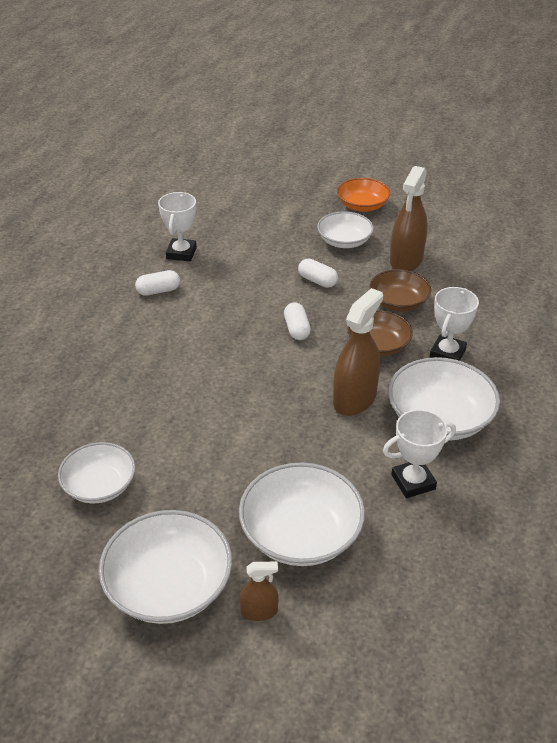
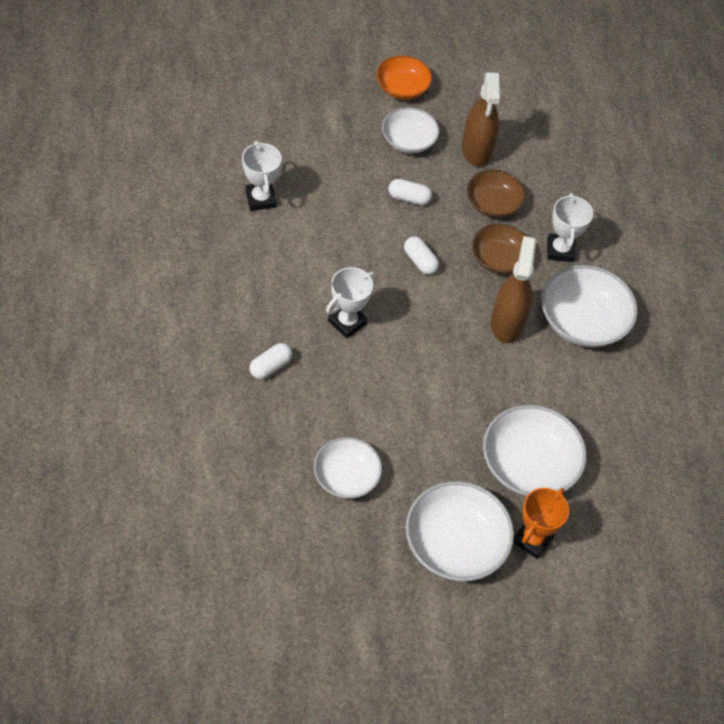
camera: 30 degrees left, 15 degrees up
white capsule [135,270,180,296] -> white capsule moved to [249,343,292,379]
brown spray bottle [240,562,279,621] -> orange trophy [513,488,569,559]
white trophy [383,409,456,498] -> white trophy moved to [326,267,376,338]

